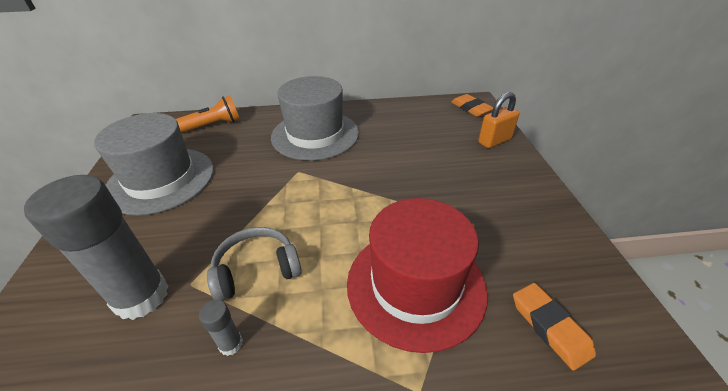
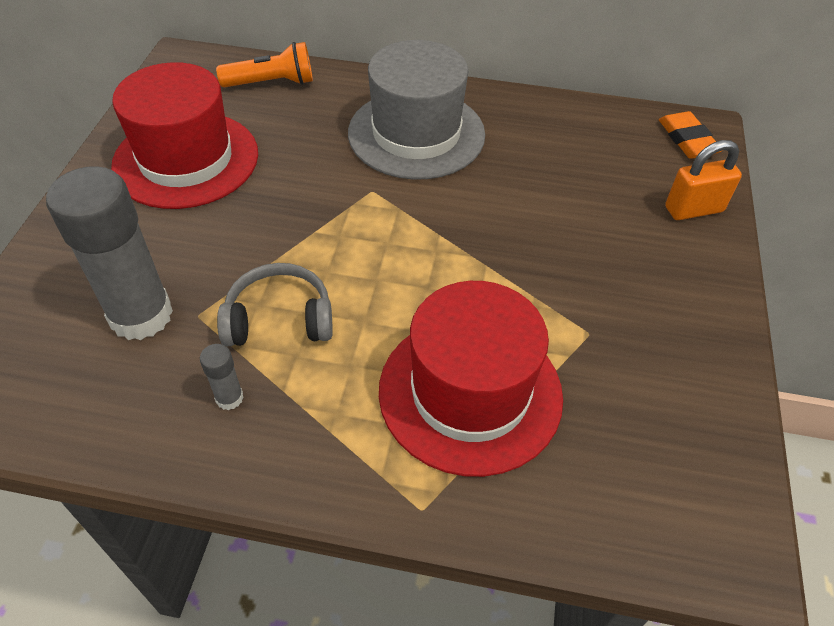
camera: 15 degrees right, 10 degrees up
grey hat [94,113,214,215] -> red hat [111,62,258,209]
orange eraser [513,283,596,371] -> none

